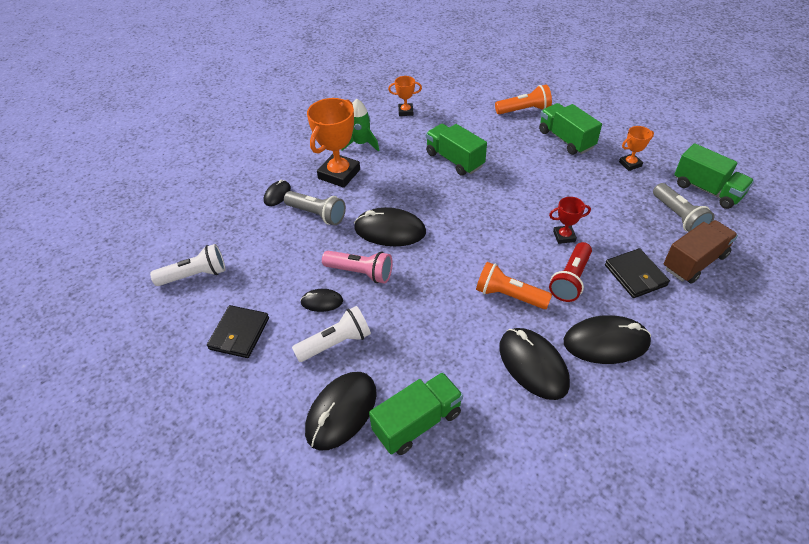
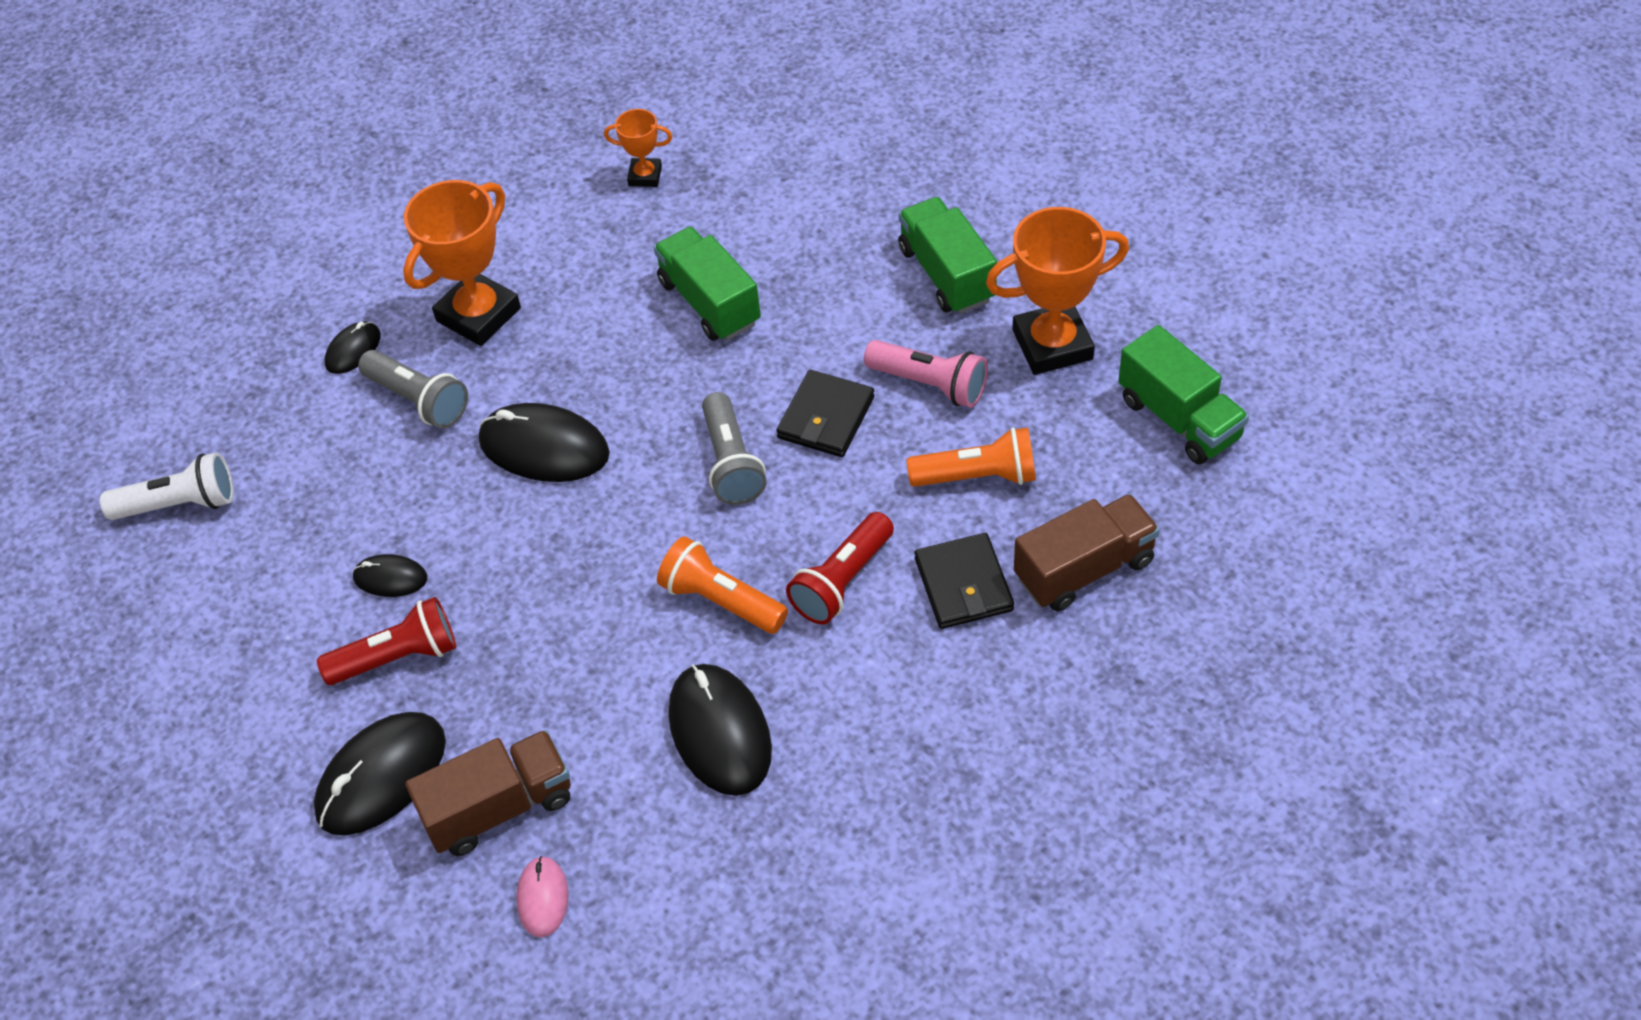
camera: 10 degrees right, 5 degrees up
black wallet [207,305,269,358] -> black wallet moved to [776,370,875,457]
white flashlight [292,306,371,362] -> red flashlight [317,597,456,685]
pink flashlight [322,251,393,283] -> pink flashlight moved to [864,340,988,408]
green rocket [341,99,379,152] -> none
green truck [369,372,463,455] -> brown truck [405,730,571,856]
orange flashlight [495,85,552,114] -> orange flashlight moved to [907,427,1036,487]
red trophy [549,197,591,244] -> none
black mouse [564,315,651,364] -> none
orange trophy [619,126,654,171] -> orange trophy [986,207,1129,375], size x1.95
grey flashlight [653,183,714,232] -> grey flashlight moved to [702,392,767,505]
none -> pink mouse [516,856,569,938]

